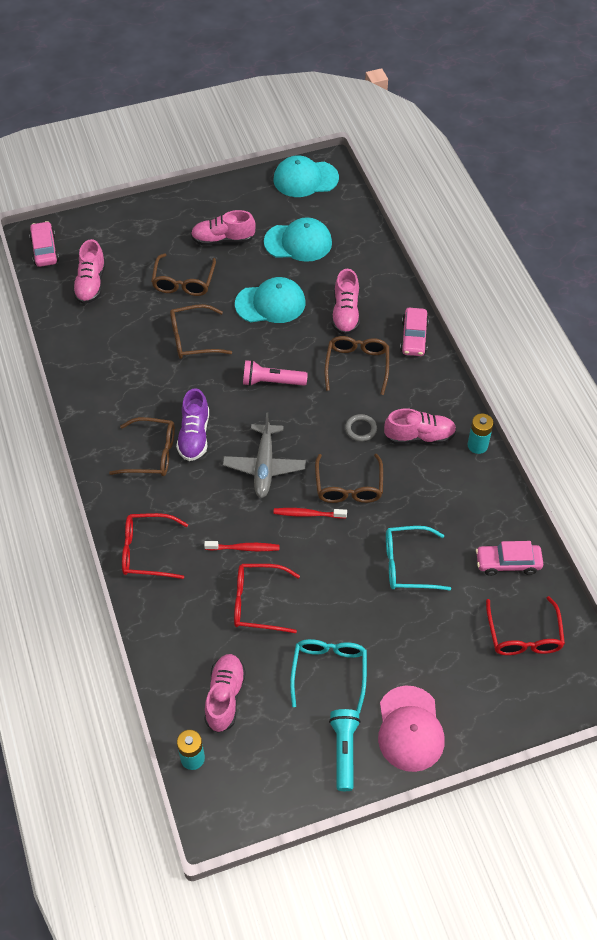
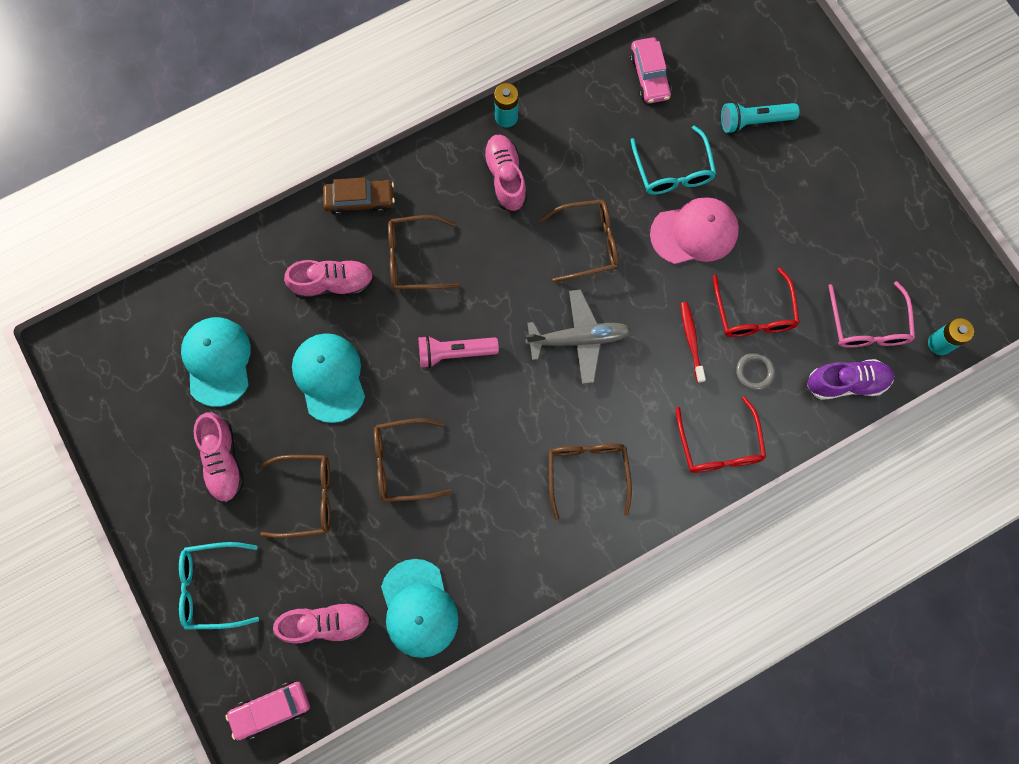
camera: 100 degrees left, 20 degrees up
brown glasses [170,304,232,359] -> brown glasses turned 105 degrees clockwise [374,418,452,502]
purple shoe [176,388,209,461] -> purple shoe moved to [807,359,894,400]
pink shoe [204,654,246,733] -> pink glasses [829,281,915,348]
pink flashlight [243,360,308,386] -> pink flashlight turned 90 degrees clockwise [418,336,499,368]
turquoise cap [274,155,339,197] -> turquoise cap moved to [381,559,458,658]
red toothbrush [274,508,347,519] -> none
turquoise glasses [290,639,367,713] -> turquoise glasses moved to [179,542,259,630]
turquoise flashlight [329,709,361,791] -> turquoise flashlight moved to [721,102,800,133]
grey ring [345,414,377,441] -> grey ring moved to [736,353,775,390]
pink cap [378,686,445,772] -> pink cap moved to [650,197,739,264]
pink car [400,308,429,356] -> brown car [323,177,395,216]
red glasses [486,596,565,655] -> none

